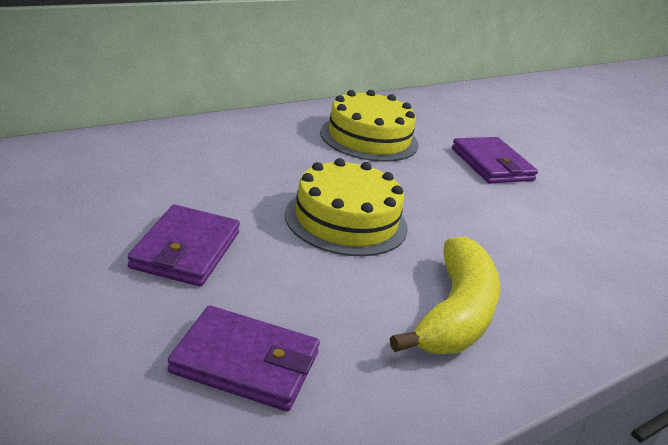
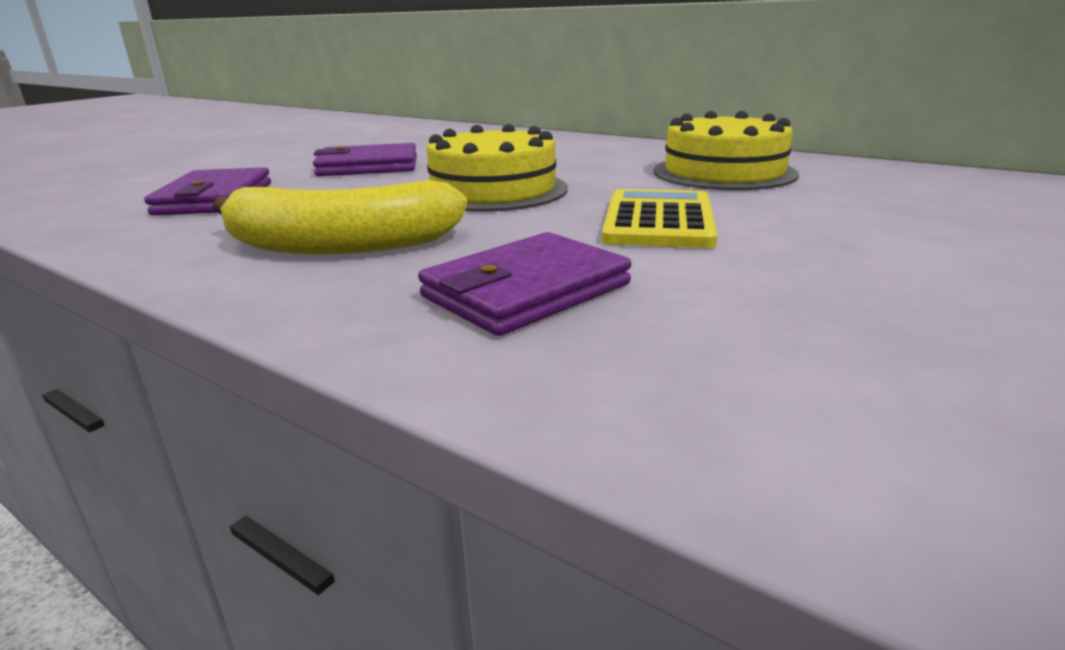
camera: 75 degrees right, 5 degrees down
purple wallet [452,137,538,183] -> purple wallet moved to [418,232,631,336]
none -> yellow calculator [602,189,717,248]

